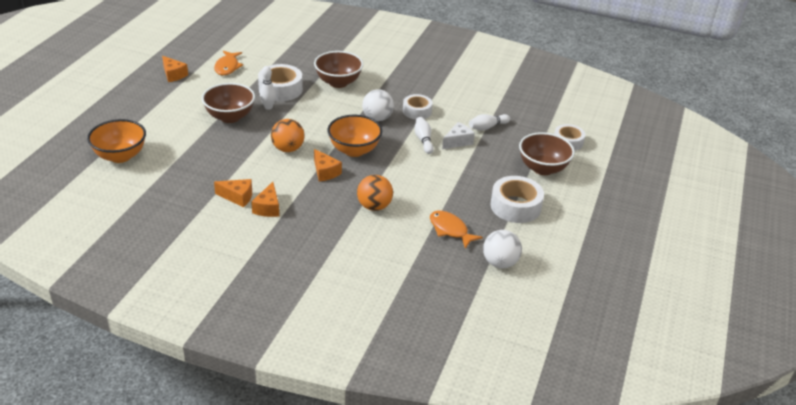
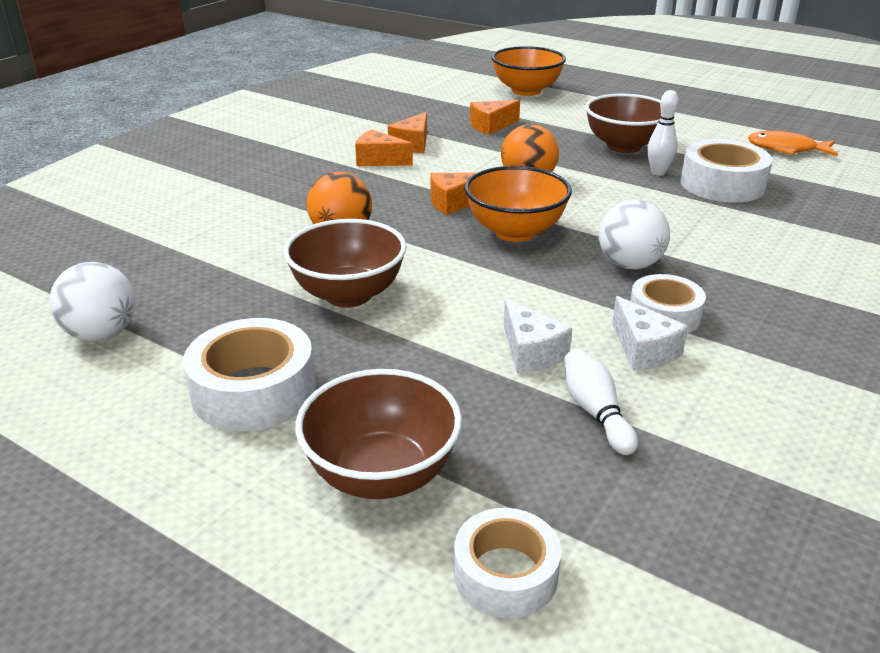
camera: 105 degrees right, 5 degrees down
orange cheese [162,56,188,82] -> orange cheese moved to [470,100,520,135]
brown bowl [314,51,363,88] -> brown bowl moved to [284,219,406,307]
white bowling pin [414,117,434,154] -> none
orange fish [430,211,483,249] -> none
none -> white cheese [612,296,688,371]

